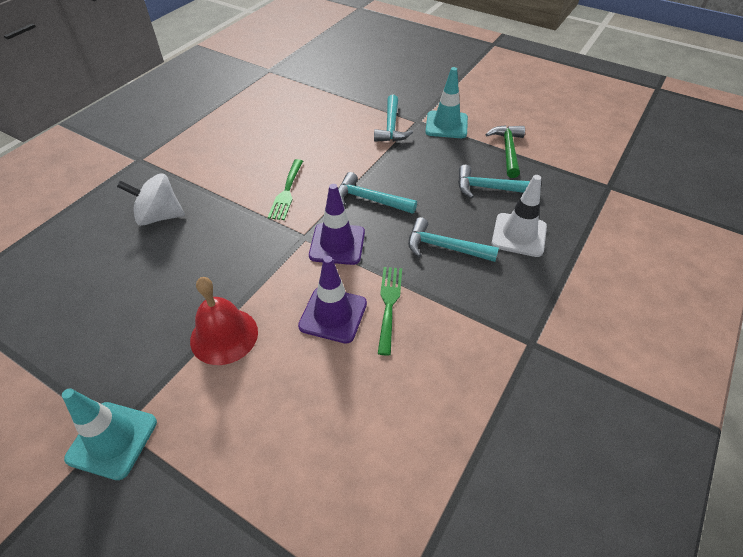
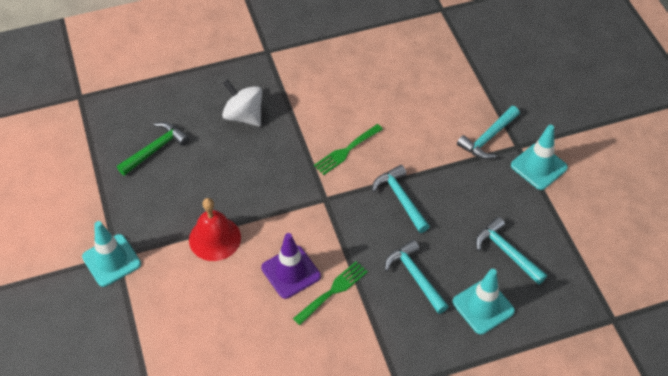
camera: 40 degrees right, 5 degrees up
purple traffic cone [309,184,365,265] -> none
green hammer [485,125,525,178] -> green hammer moved to [117,122,189,176]
white traffic cone [492,175,547,257] -> turquoise traffic cone [452,269,515,334]

